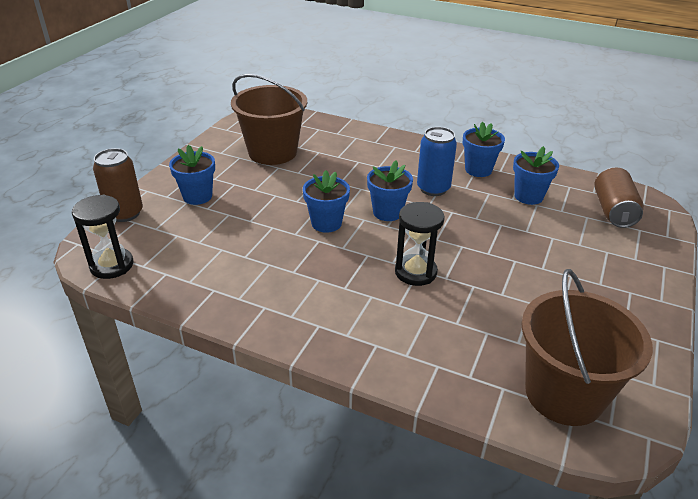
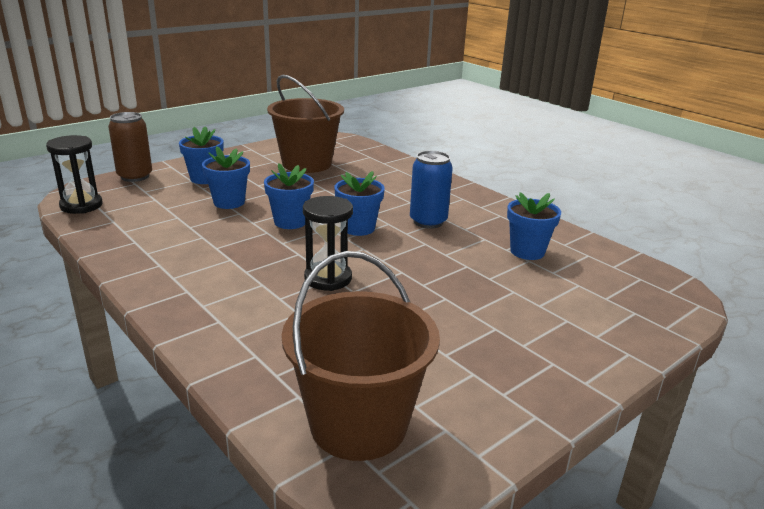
camera: 25 degrees right, 10 degrees down
blue flower pot [463,122,505,177] -> blue flower pot moved to [202,146,250,209]
brown can [594,167,644,228] -> none

